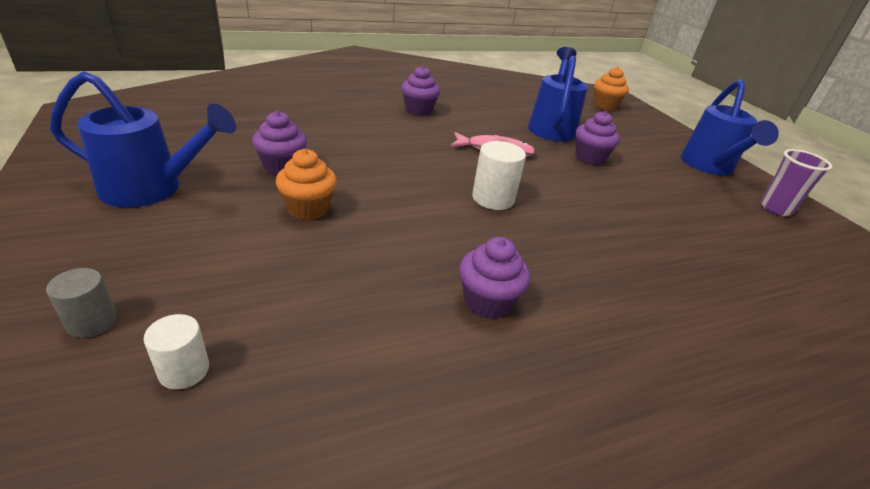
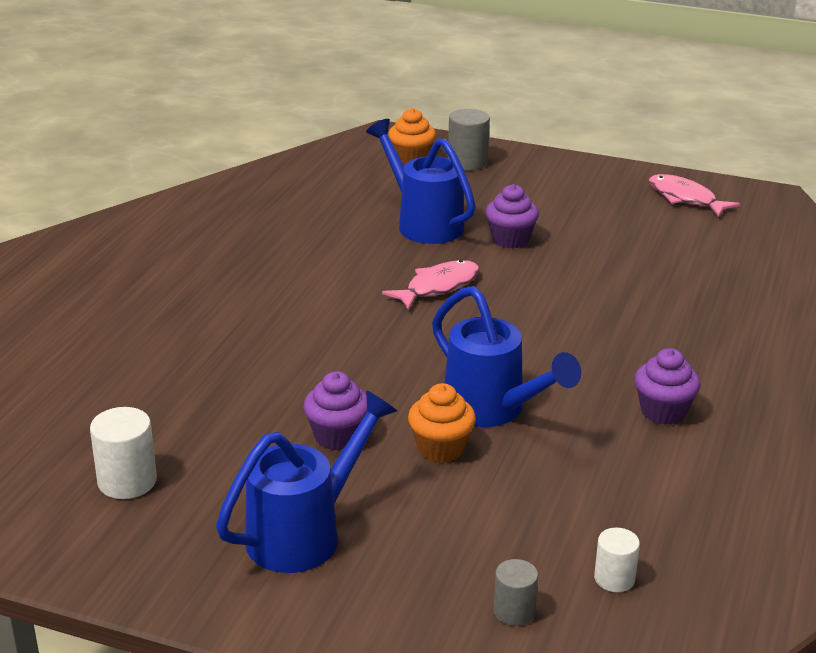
camera: 45 degrees left, 5 degrees down
purple cupcake [401,66,440,116] -> none
white cylinder [472,141,526,210] -> white cylinder moved to [90,407,157,499]
blue watering can [681,79,779,175] -> blue watering can moved to [432,286,581,427]
purple cup [760,149,832,216] -> pink fish [648,174,740,217]
none -> grey cylinder [448,109,490,170]

